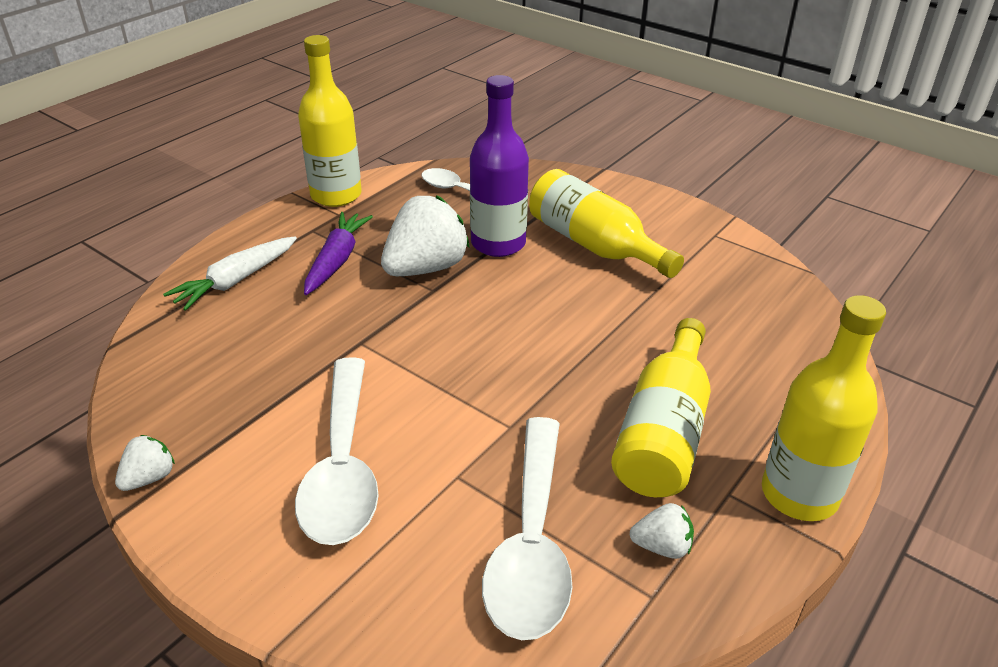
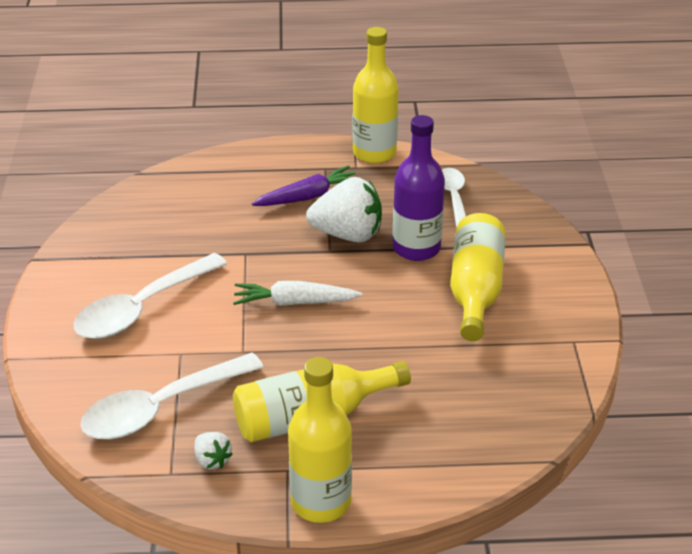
camera: 50 degrees right, 0 degrees up
white strawberry [115,435,175,491] -> none
white carrot [163,236,297,311] -> white carrot moved to [233,281,362,306]

